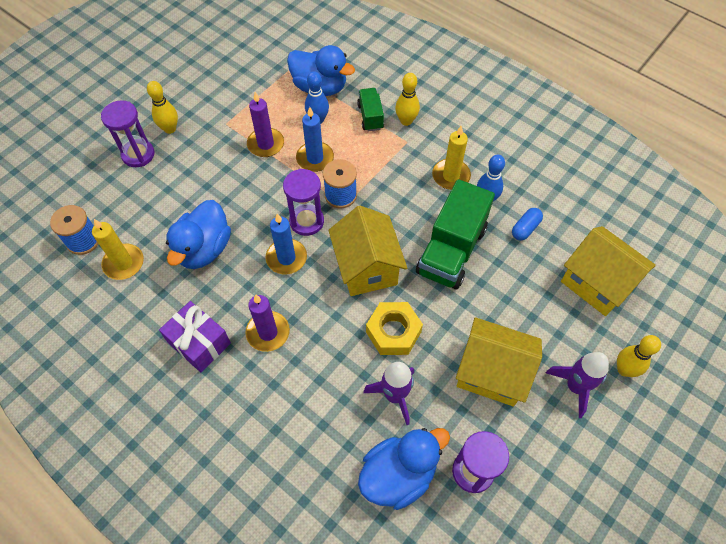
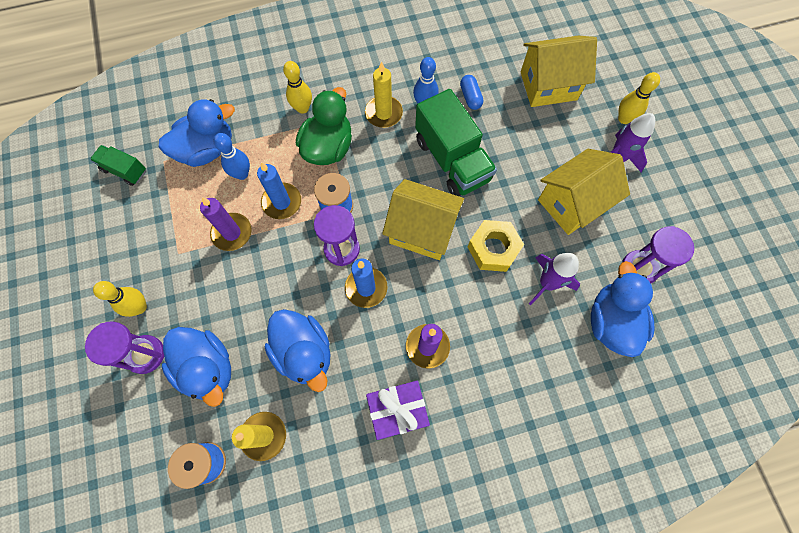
camera: 55 degrees left, 10 degrees up
green truck [357,88,384,131] -> green truck moved to [90,145,146,186]
none -> blue duck [162,327,231,407]
none -> green duck [296,87,352,165]

